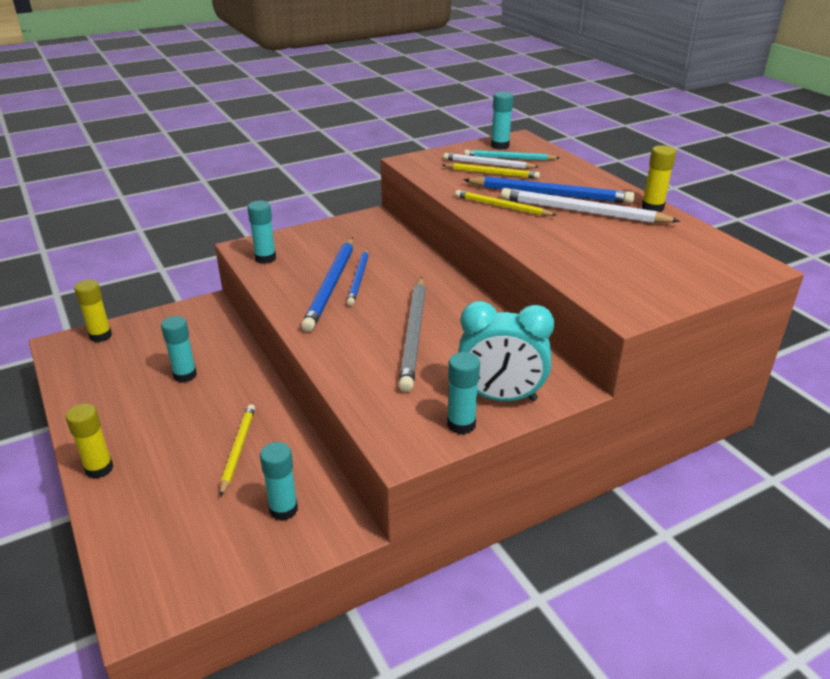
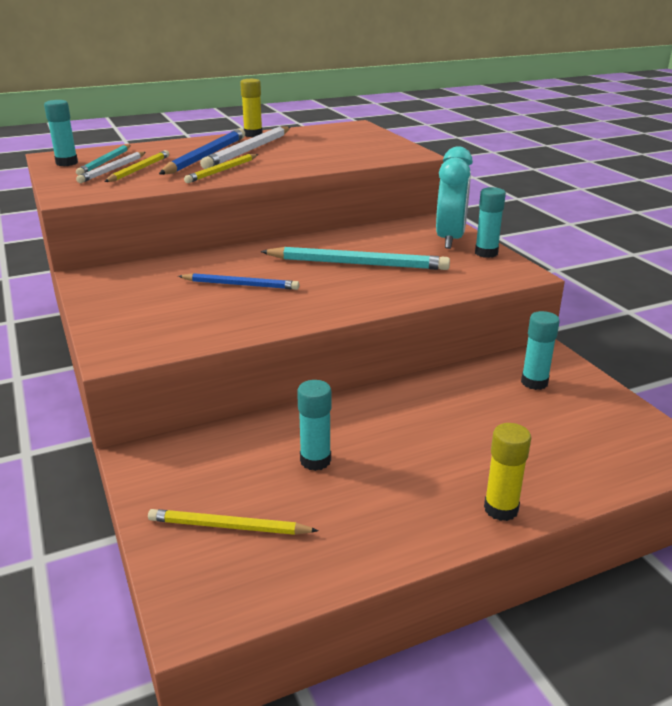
camera: 85 degrees left, 5 degrees down
yellow glue stick [74,280,112,342] -> none
yellow pencil [220,404,255,497] -> yellow pencil moved to [148,509,319,535]
turquoise glue stick [247,201,276,264] -> none
blue pencil [301,237,354,332] -> none
grey pencil [398,277,426,392] -> turquoise pencil [260,247,450,270]

